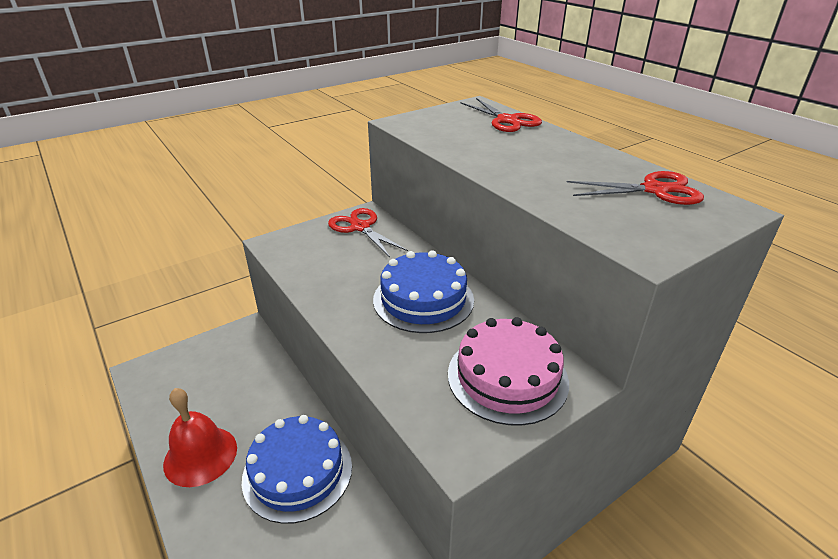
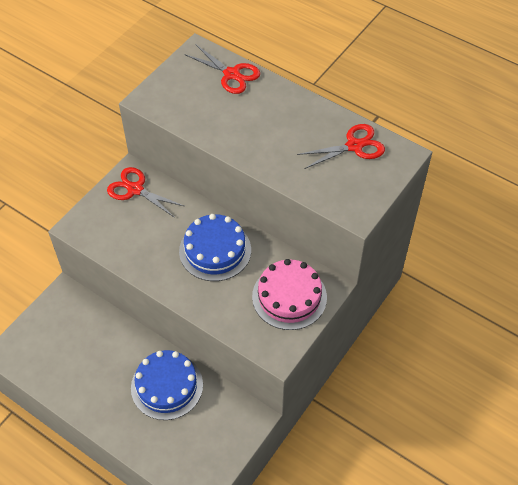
camera: 20 degrees left, 20 degrees up
red bell [163,388,237,487] -> none

